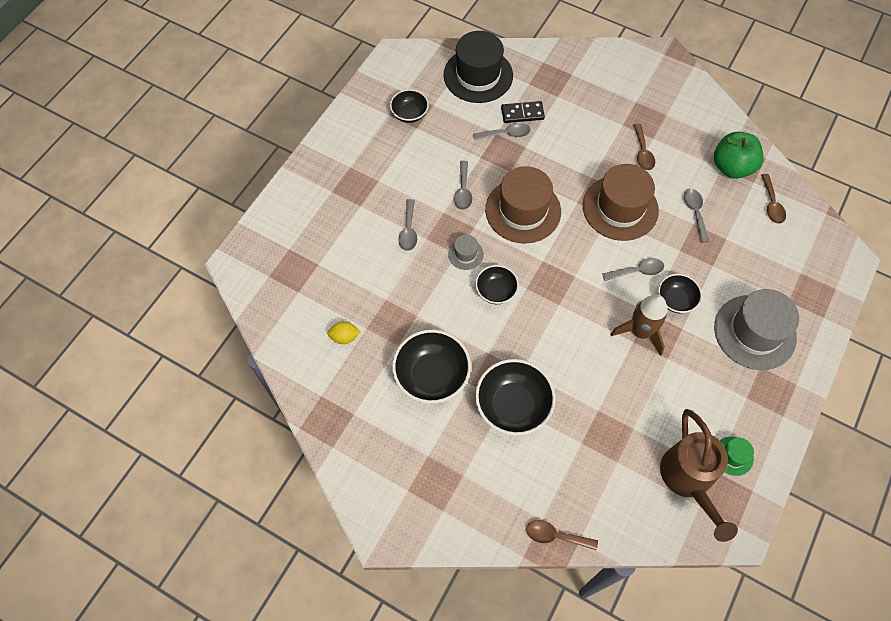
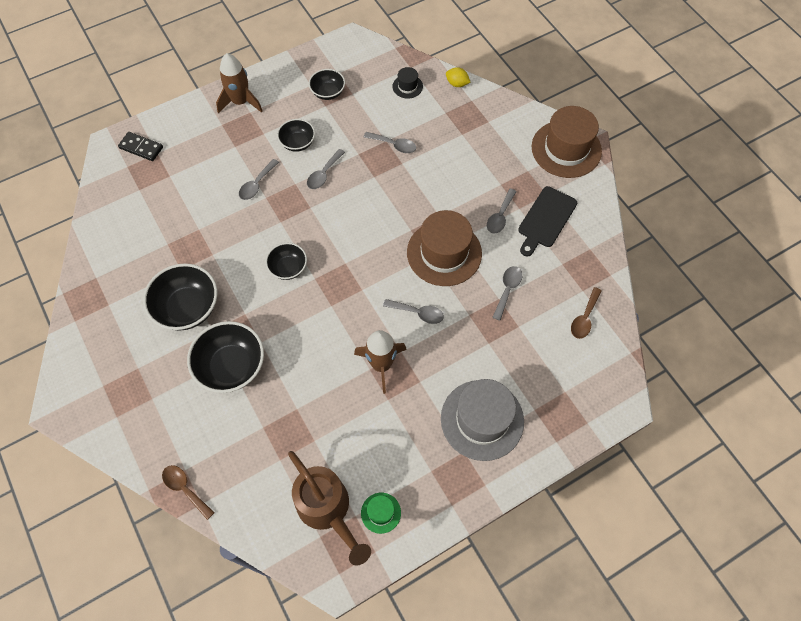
camera: 30 degrees right, 0 degrees up
yellow lemon [327,321,360,344] -> yellow lemon moved to [446,67,470,87]
black hat [443,31,513,103] -> black hat [393,67,423,99], size x0.46
grey hat [448,235,484,270] -> none
brown hat [485,166,561,244] -> brown hat moved to [532,106,602,178]
black domino [501,101,545,123] -> black domino moved to [118,132,163,161]
brown spoon [634,124,655,170] -> grey spoon [487,189,517,234]
black bowl [658,274,702,313] -> black bowl moved to [277,119,315,152]
brown watering can [660,409,738,542] -> brown watering can turned 60 degrees counterclockwise [288,451,371,566]
green apple [714,132,764,179] -> none
none -> brown rocket [216,53,263,113]
none -> black cutting board [518,186,577,256]

